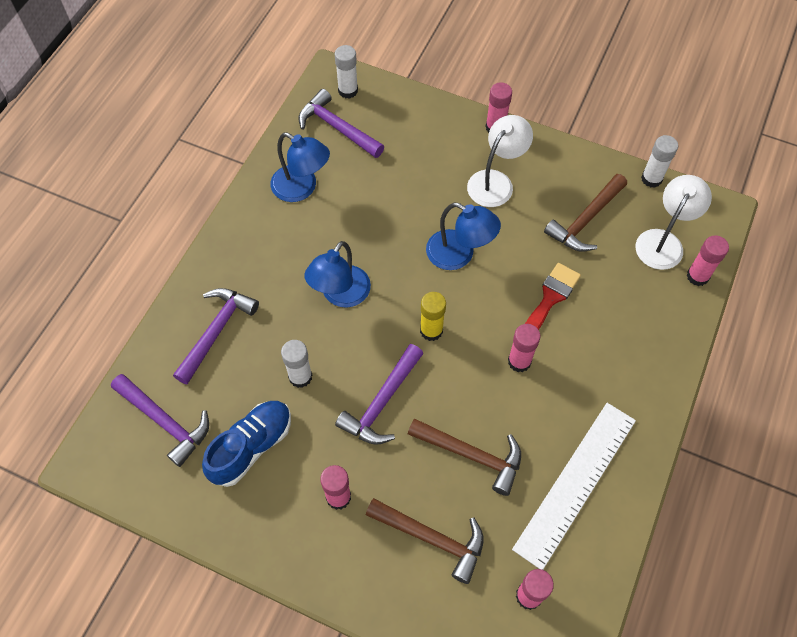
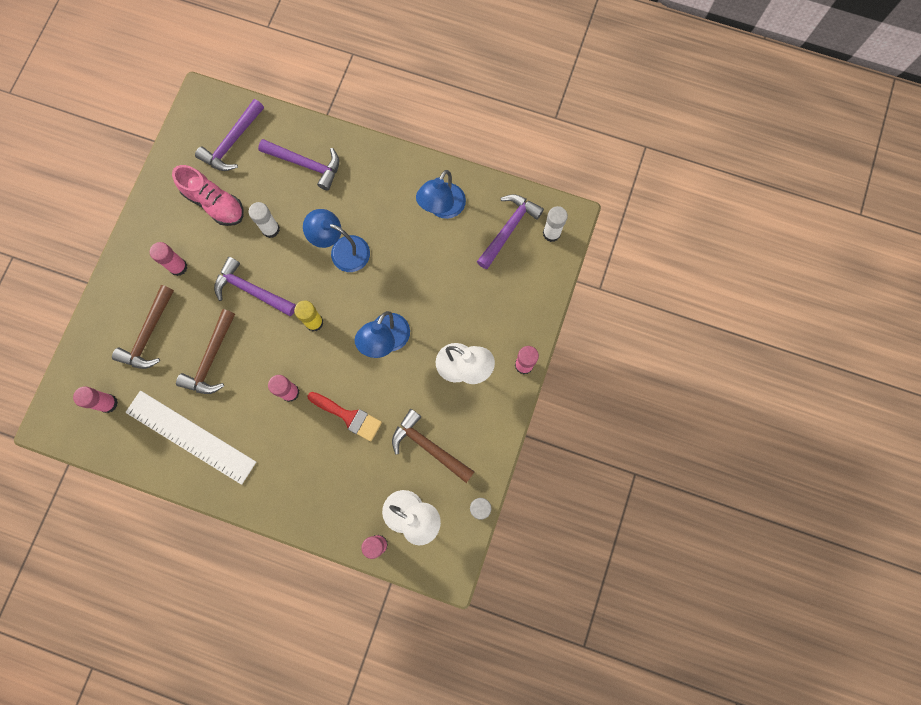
camera: 85 degrees right, 15 degrees up
blue shoe [202,401,291,487] -> pink shoe [172,165,244,226]

